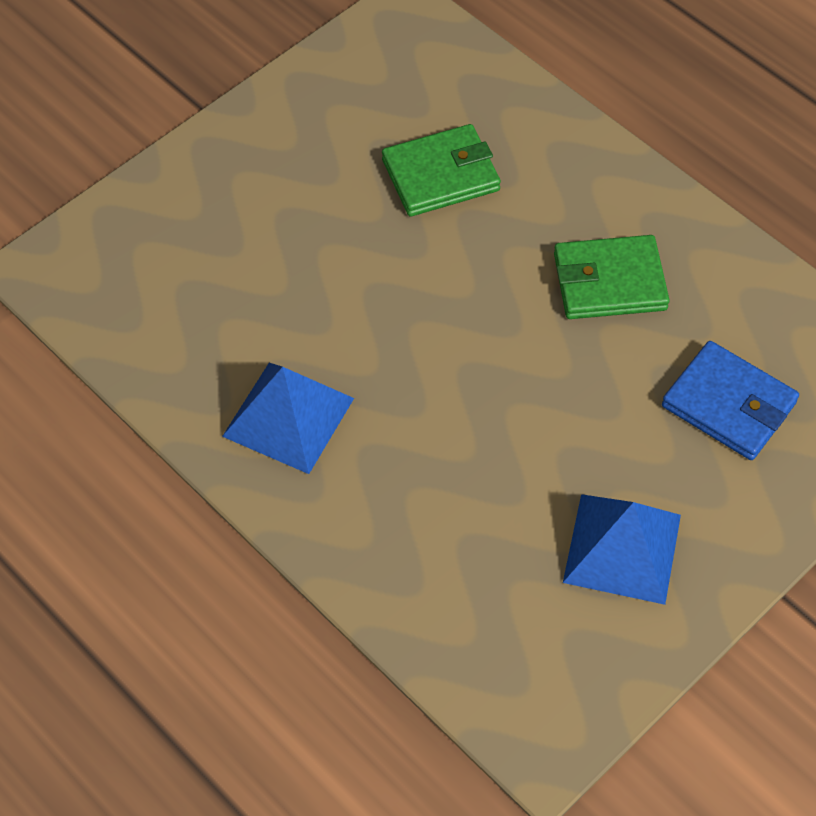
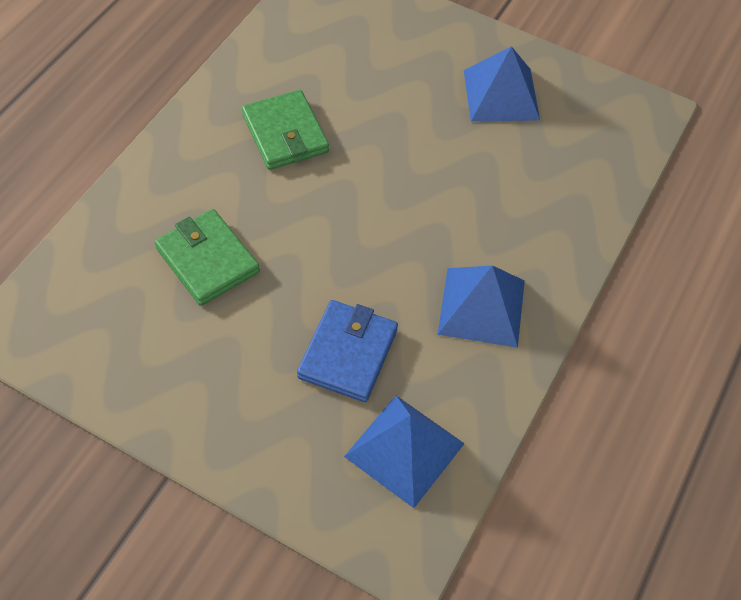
camera: 110 degrees left, 0 degrees up
blue wallet [662,341,799,460] -> blue wallet moved to [297,300,398,402]
none -> blue pyramid [344,396,465,508]

